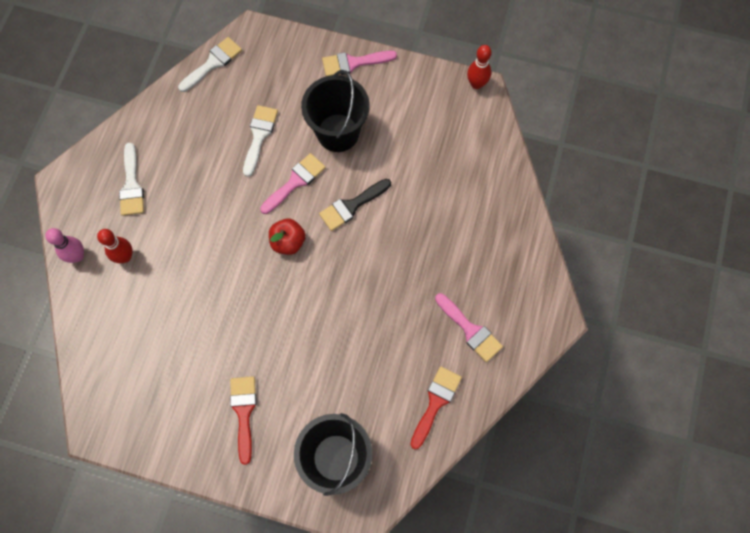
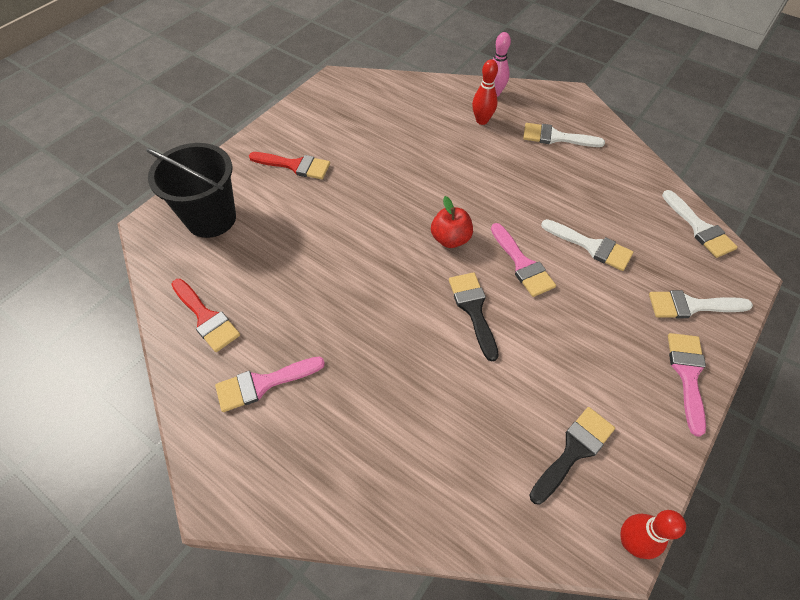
camera: 110 degrees right, 15 degrees down
black bucket [301,70,370,152] -> none
none -> black brush [529,407,615,505]
none -> white brush [649,290,753,318]

